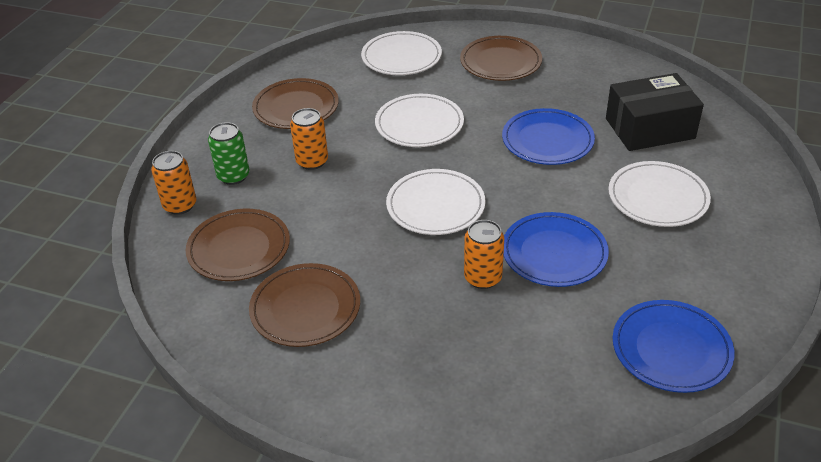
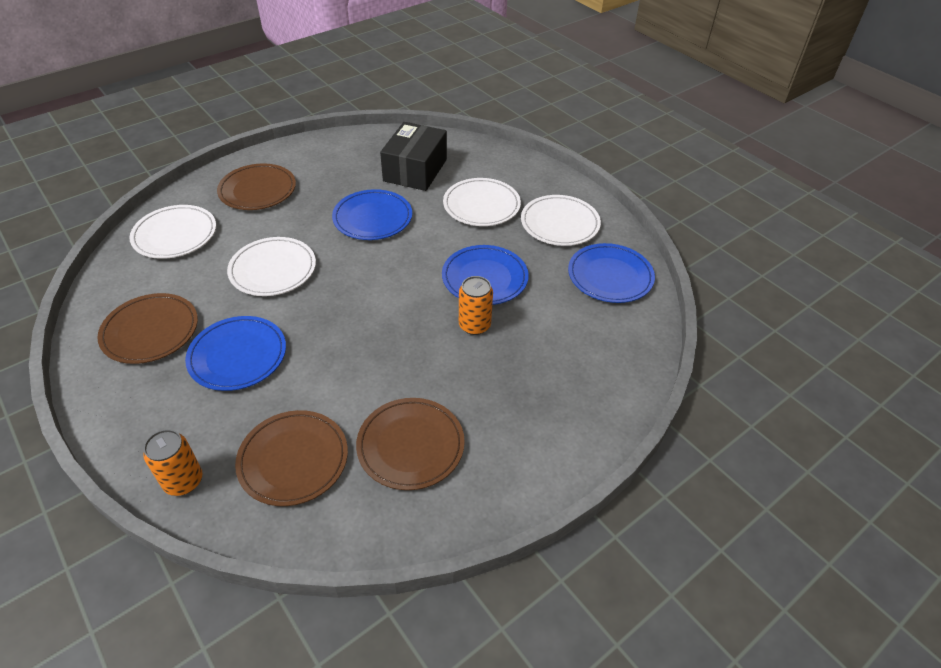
camera: 60 degrees left, 5 degrees up
green can [208,122,249,185] -> none
orange can [290,108,328,170] -> blue plate [185,316,286,391]
white plate [386,169,486,235] -> white plate moved to [521,195,601,246]

